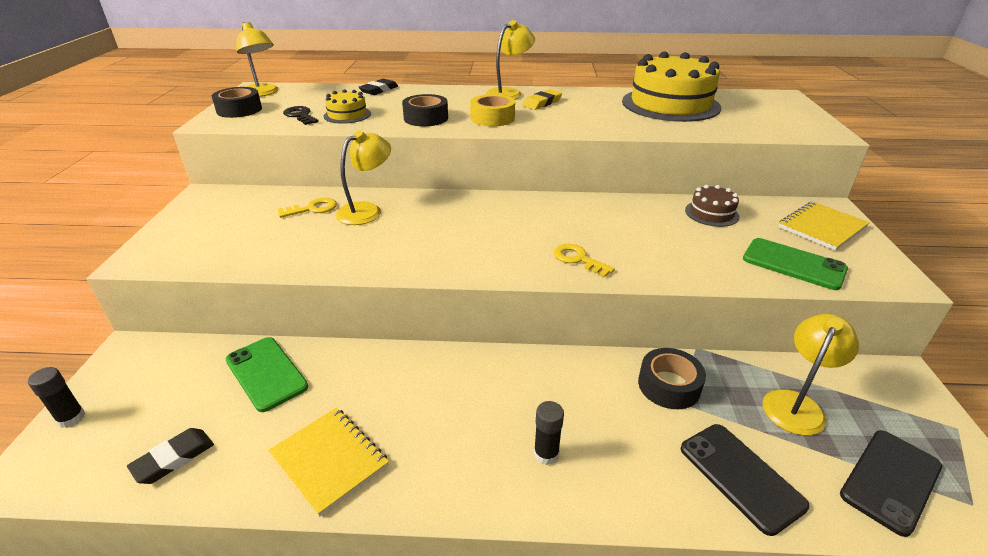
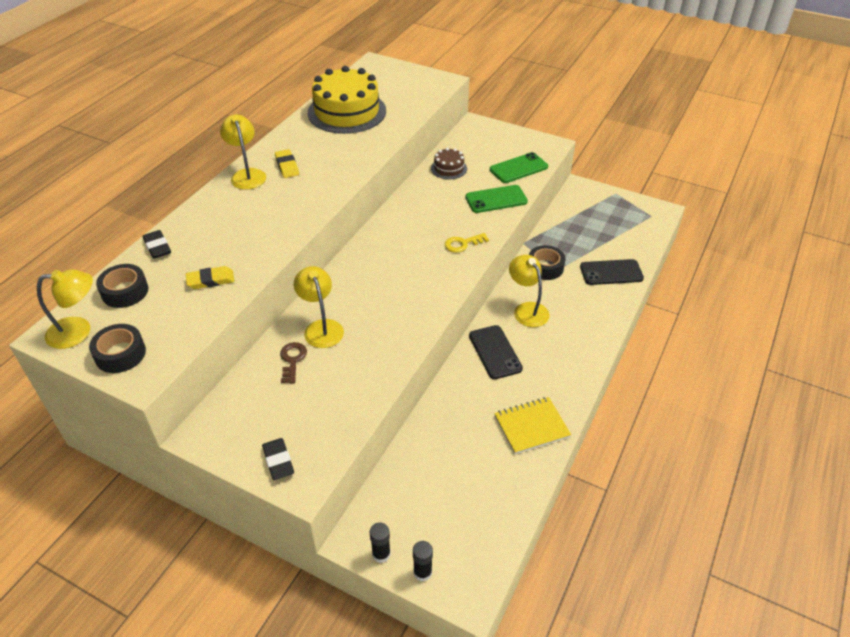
camera: 65 degrees left, 10 degrees up
black eraser [127,428,214,484] -> black eraser moved to [262,438,294,480]
green phone [226,337,308,412] -> green phone moved to [466,185,528,213]
yellow key [278,198,337,218] -> brown key [280,342,307,384]
black key [283,106,319,125] -> none
yellow cake [323,89,371,124] -> yellow eraser [186,266,234,289]
black tape [402,94,448,127] -> black tape moved to [96,264,148,308]
yellow tape [470,94,515,127] -> none
black glue stick [534,401,564,465] -> black glue stick moved to [370,522,391,563]
yellow lamp [763,314,859,435] -> yellow lamp moved to [509,255,550,327]
yellow notebook [778,202,870,251] -> none
black phone [840,430,942,537] -> black phone moved to [469,325,523,379]

